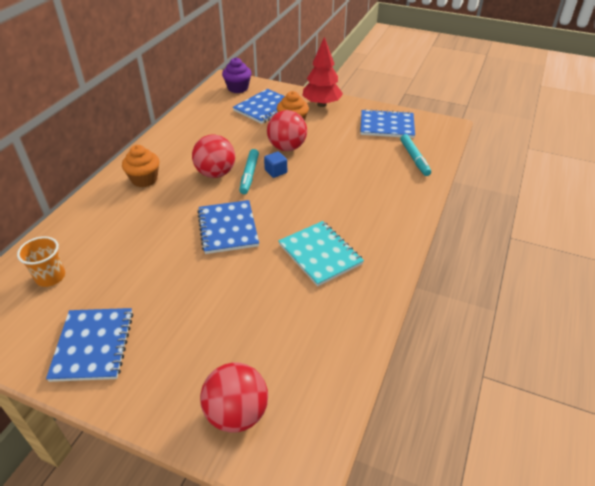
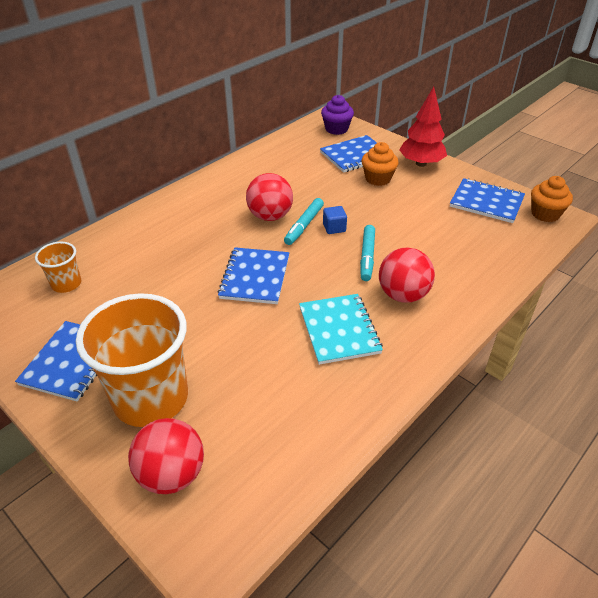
camera: 20 degrees right, 0 degrees up
orange cupcake [122,145,159,187] -> orange cupcake moved to [531,176,573,222]
red ball [267,110,307,151] -> red ball moved to [379,247,435,303]
turquoise marker [400,134,431,176] -> turquoise marker moved to [360,225,375,281]
none -> orange cup [76,293,188,427]

